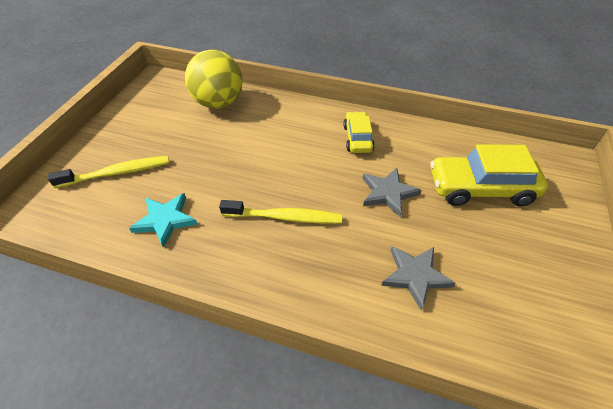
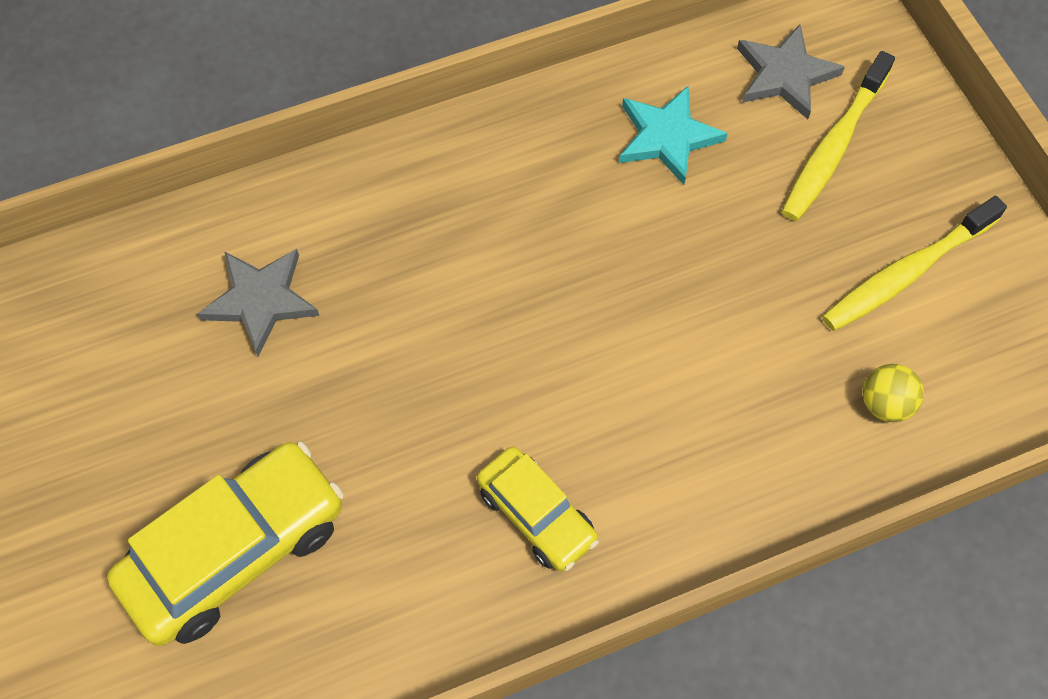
camera: 140 degrees right, 15 degrees up
yellow ball [185,50,243,109] -> yellow ball [863,364,924,422], size x0.42
yellow toothbrush [219,200,342,224] -> yellow toothbrush moved to [822,196,1007,331]
grey star [362,168,422,217] -> grey star moved to [737,24,845,119]

